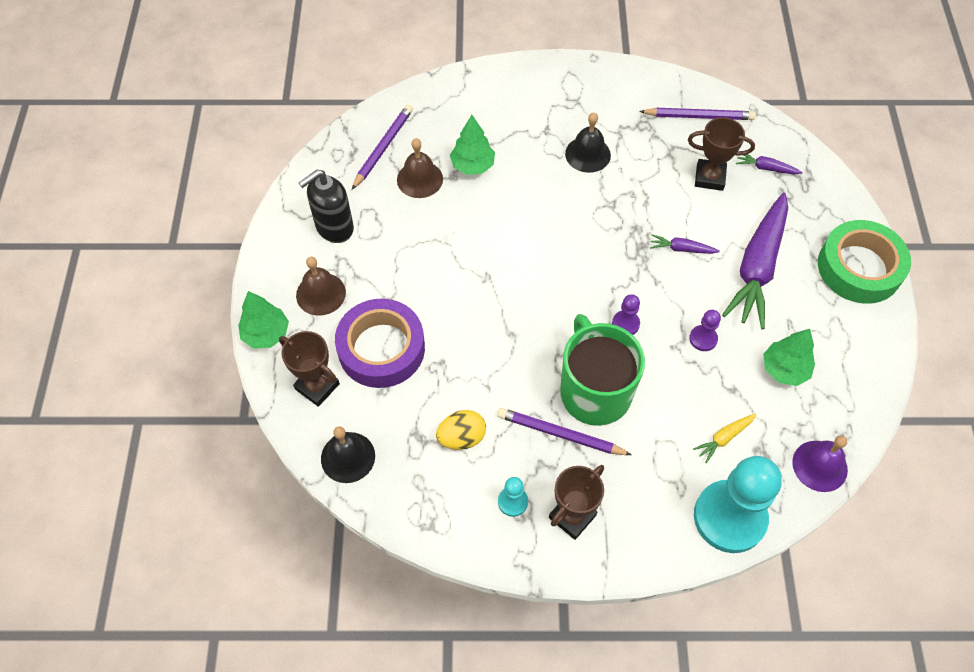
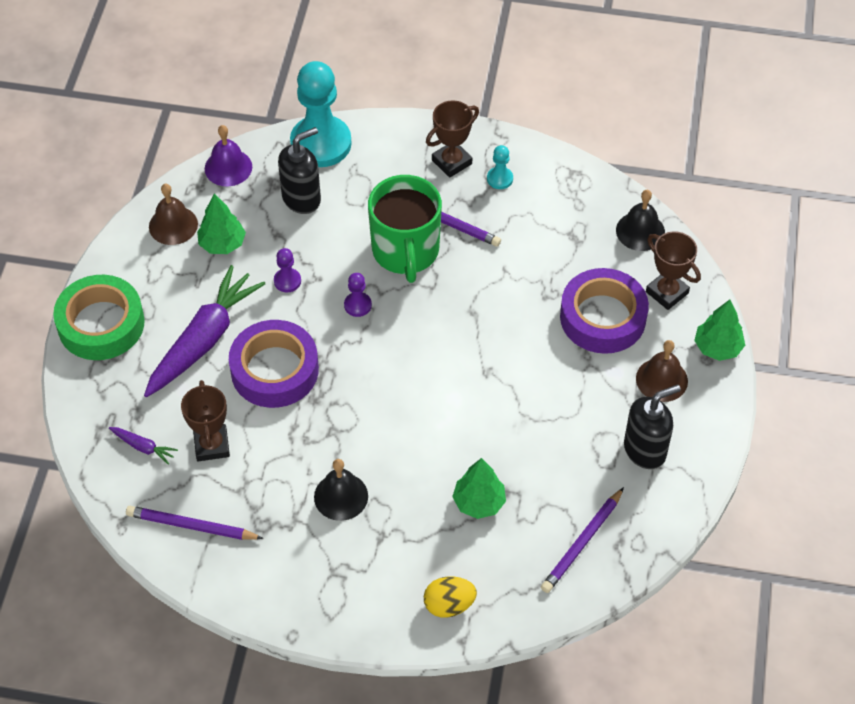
camera: 170 degrees left, 5 degrees down
brown bell [397,138,443,198] -> brown bell moved to [149,184,198,245]
yellow egg [436,410,486,450] -> yellow egg moved to [424,576,477,618]
purple carrot [650,234,720,254] -> purple tape [229,320,319,408]
brown trophy [688,117,755,191] -> brown trophy turned 60 degrees clockwise [181,380,230,461]
yellow carrot [693,413,756,463] -> black soap dispenser [278,127,321,214]

